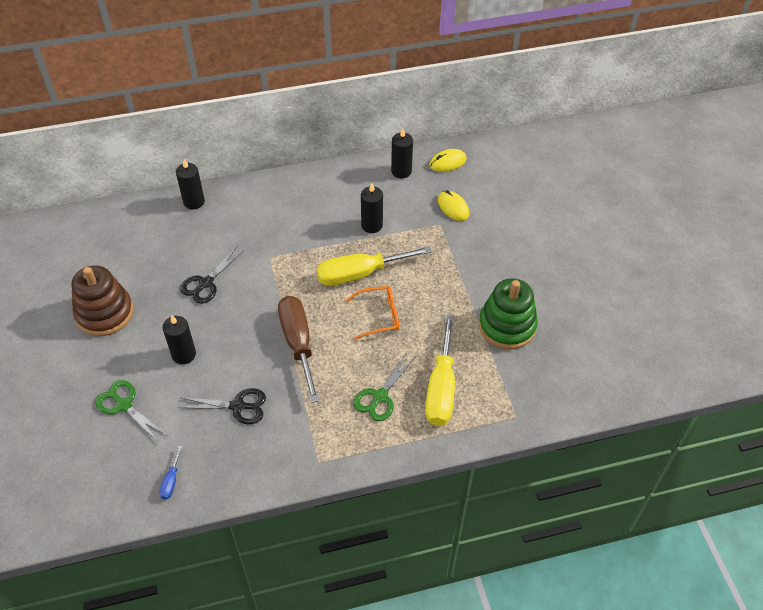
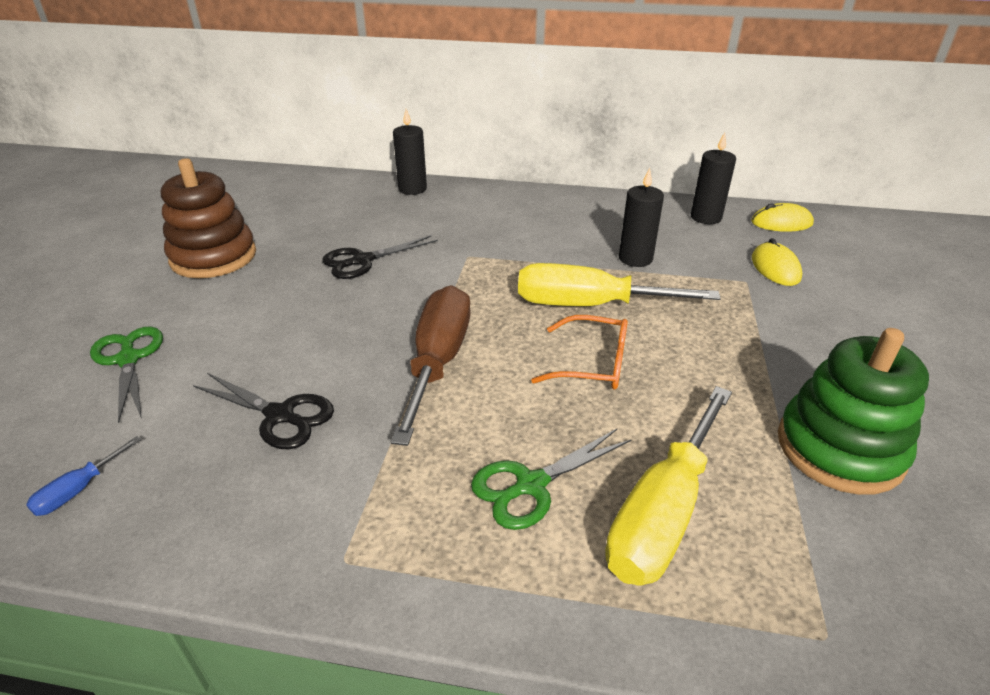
camera: 25 degrees right, 15 degrees down
black candle [163,315,196,364] -> none

